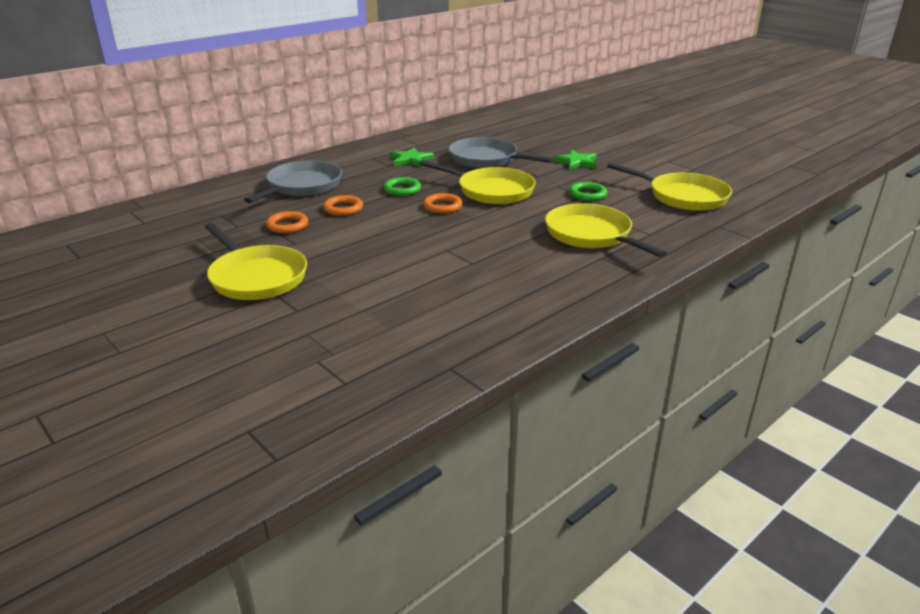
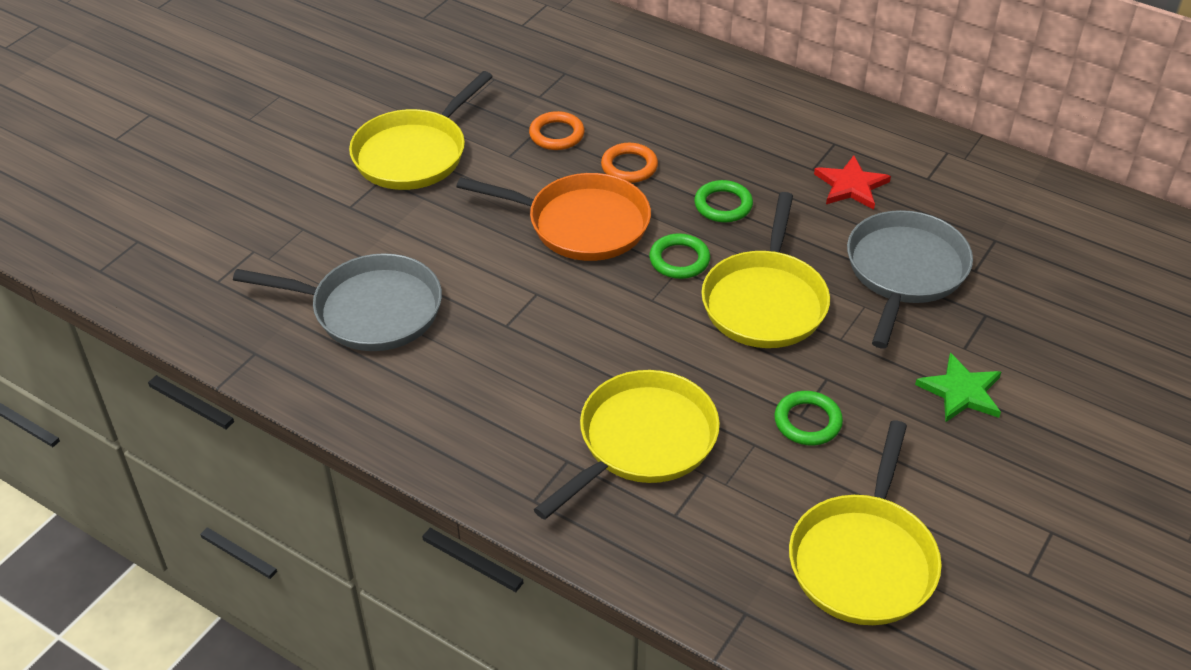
camera: 75 degrees right, 15 degrees up
grey pan [244,160,342,203] -> grey pan moved to [233,253,442,351]
green star [391,147,434,167] -> red star [814,156,891,209]
orange ring [423,193,462,213] -> green ring [649,233,710,279]
none -> orange pan [456,173,651,261]

